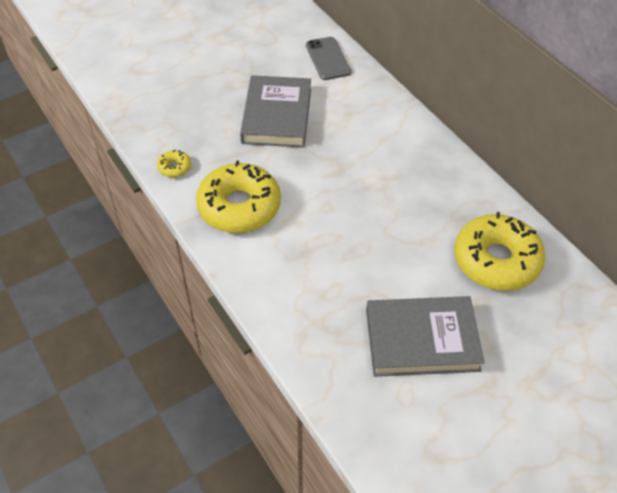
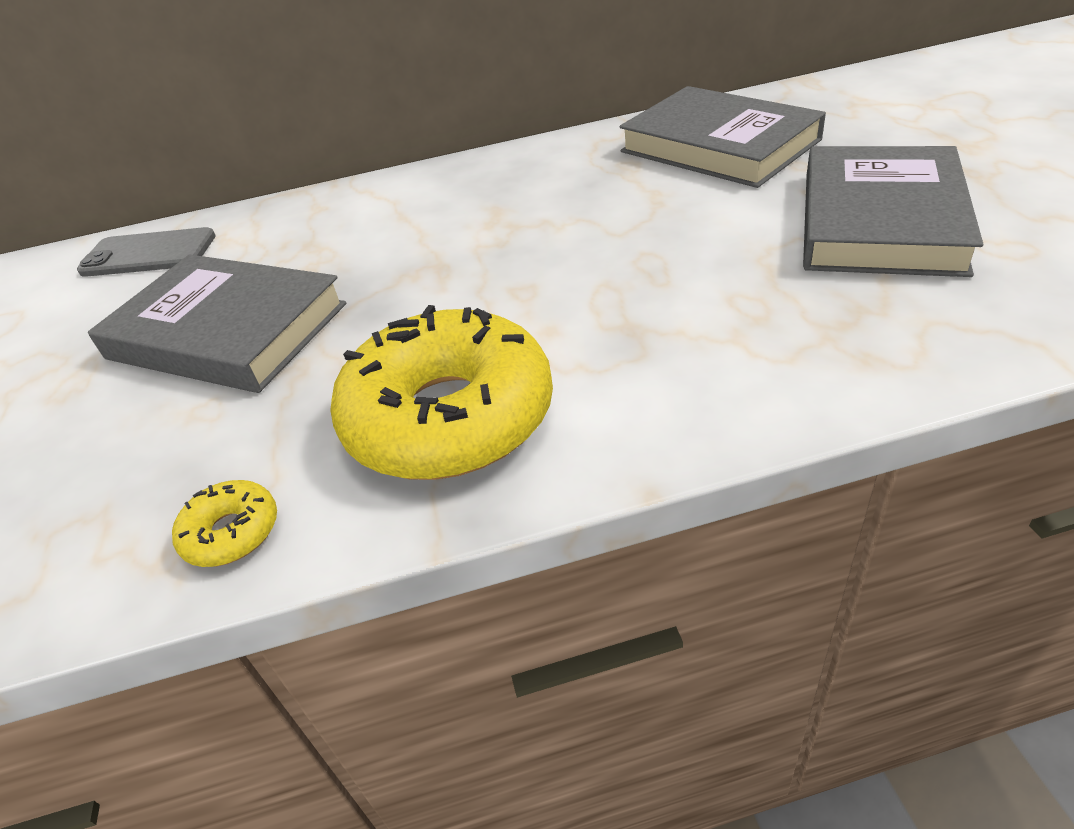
camera: 65 degrees left, 10 degrees down
yellow donut [454,212,545,291] -> grey book [620,86,826,188]

